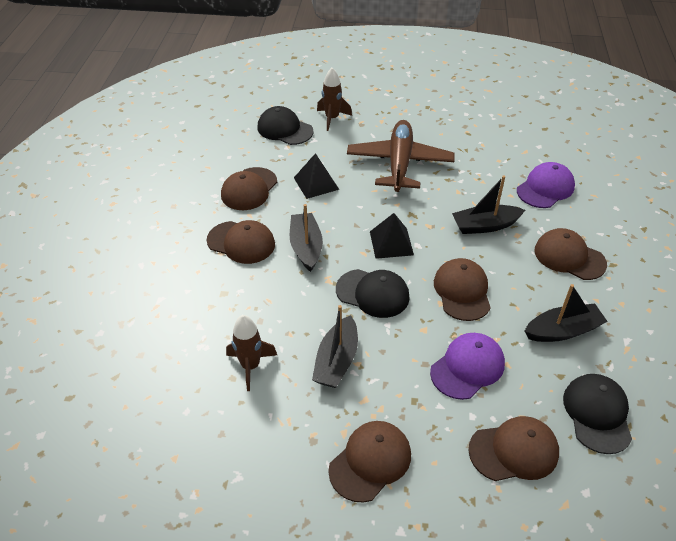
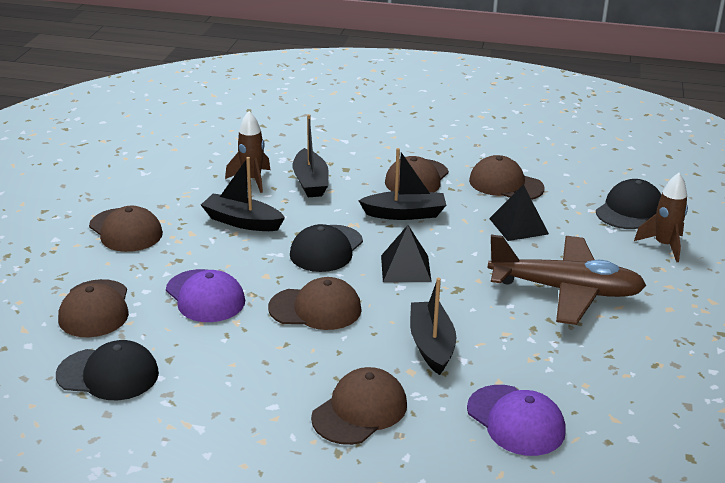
camera: 95 degrees right, 15 degrees down
black boat [525,284,608,342] -> black boat moved to [292,114,329,197]

